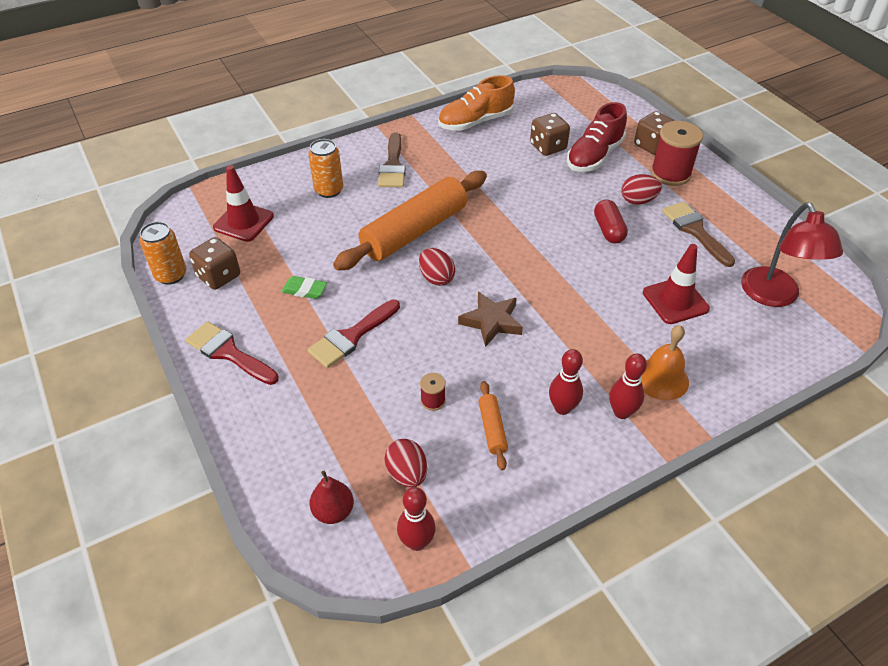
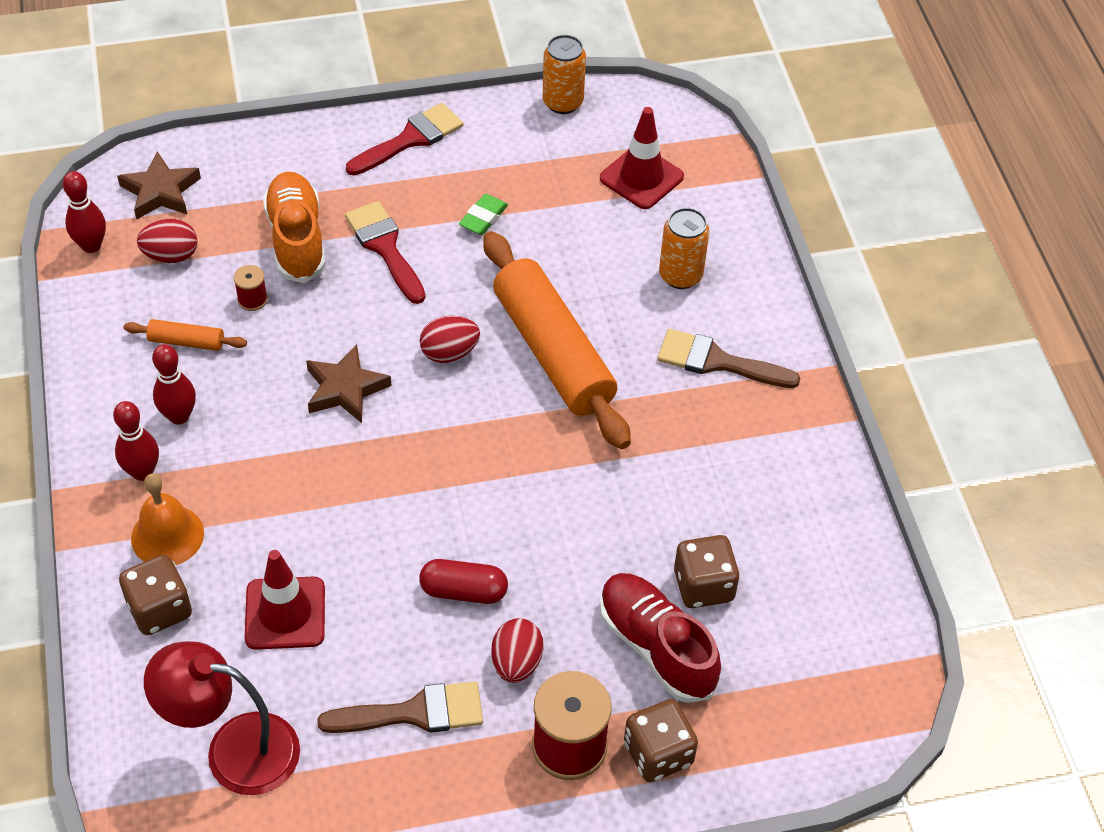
camera: 105 degrees right, 5 degrees up
brown dice [189,237,240,290] -> brown dice moved to [119,555,192,635]
red pear [309,471,354,524] -> brown star [117,151,201,220]
orange shoe [438,75,515,131] -> orange shoe moved to [263,172,326,283]

